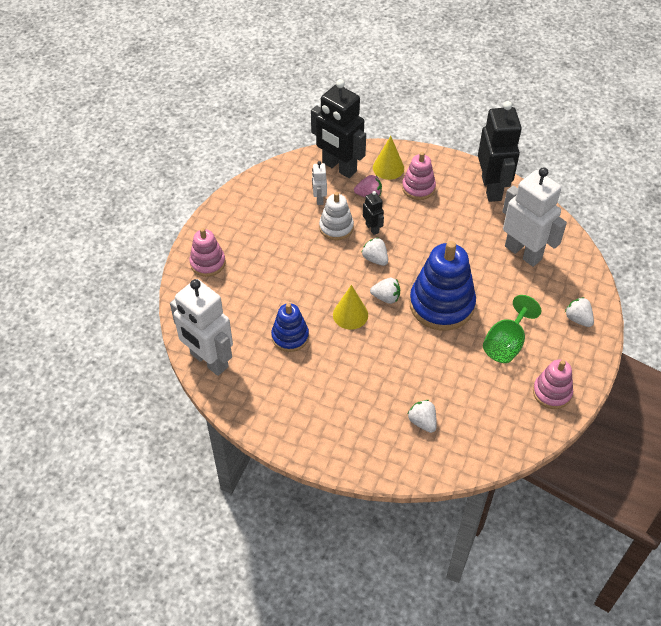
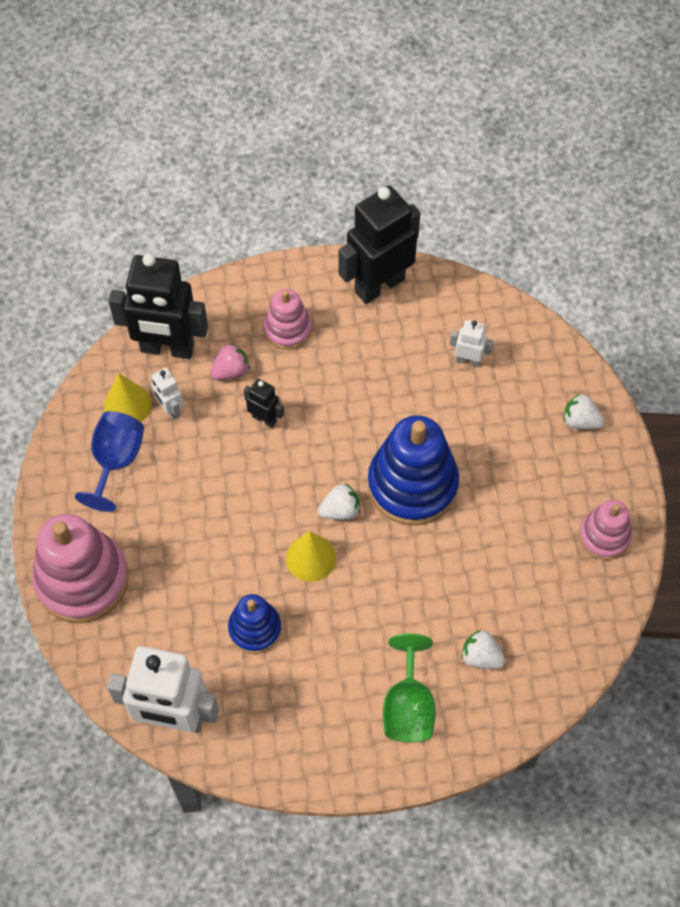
camera: 30 degrees left, 10 degrees up
pink stacking toy [189,228,226,277] -> pink stacking toy [32,514,129,623], size x1.79
white stacking toy [319,192,354,240] -> none
white strawberry [361,238,388,266] -> none
yellow cone [373,136,404,180] -> yellow cone moved to [104,373,152,422]
black robot [478,101,522,202] -> black robot turned 90 degrees counterclockwise [339,186,421,304]
green goblet [483,295,541,363] -> green goblet moved to [383,633,436,742]
white robot [502,167,567,267] -> white robot [450,320,493,367], size x0.46
none -> blue goblet [75,411,144,512]

